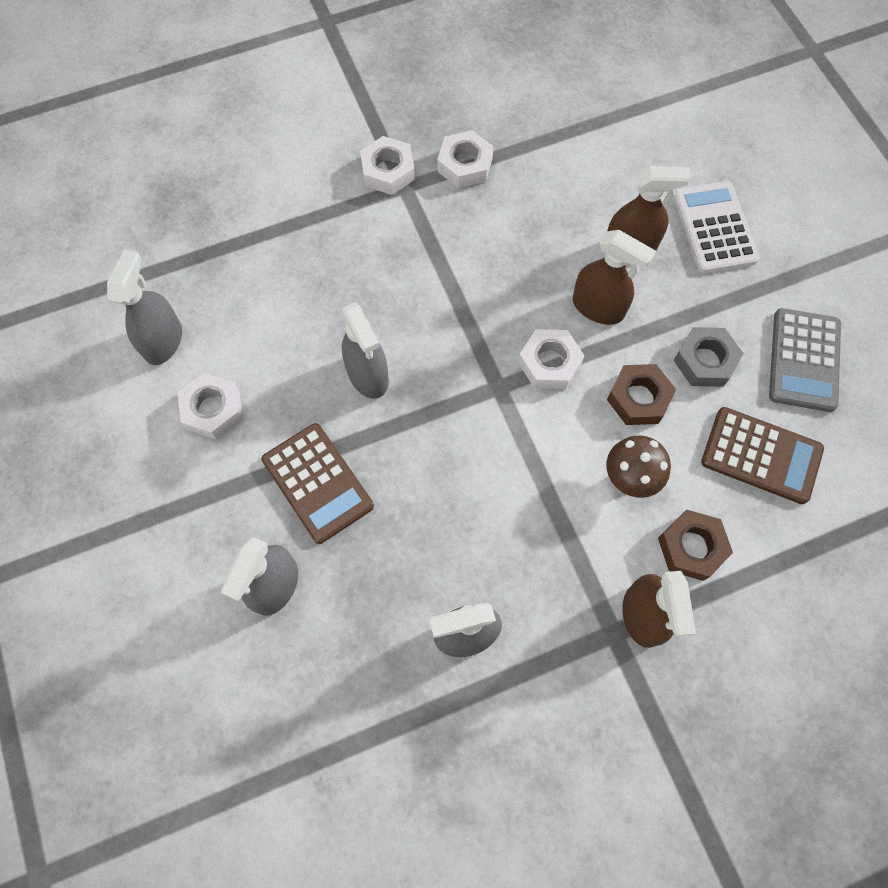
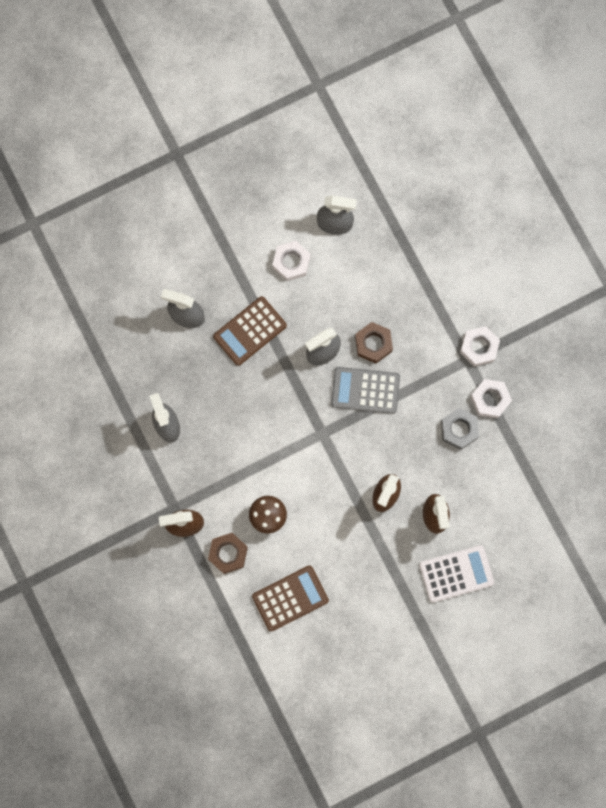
camera: 85 degrees right, 10 degrees up
white nut [518,329,585,389] -> none
brown nut [607,364,676,425] -> brown nut moved to [355,322,393,363]
grey nut [673,327,744,387] -> grey nut moved to [441,408,479,450]
brown calculator [701,407,824,504] -> brown calculator turned 135 degrees counterclockwise [252,565,329,632]
grey calculator [769,308,841,412] -> grey calculator moved to [331,367,400,414]

